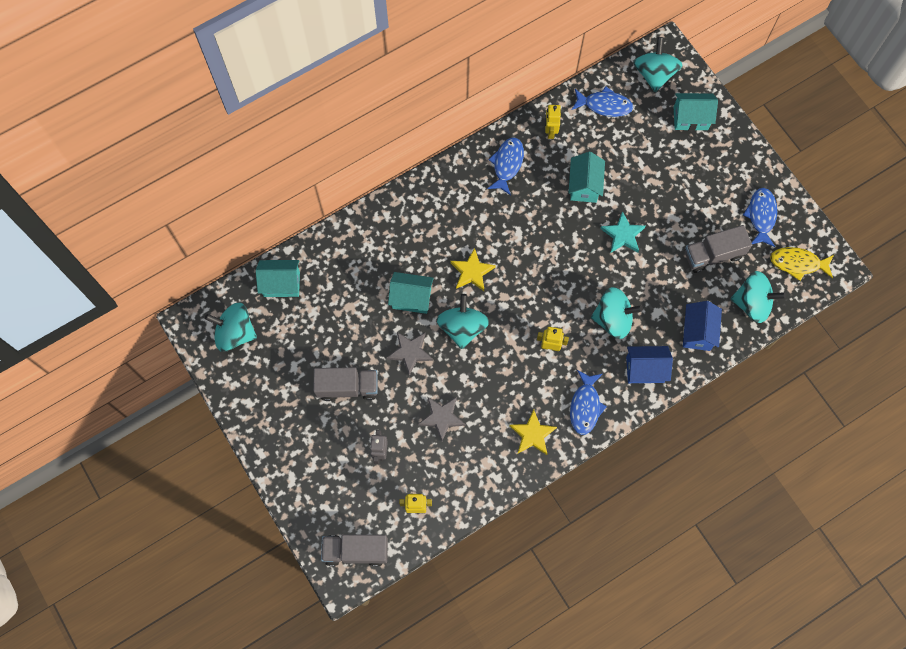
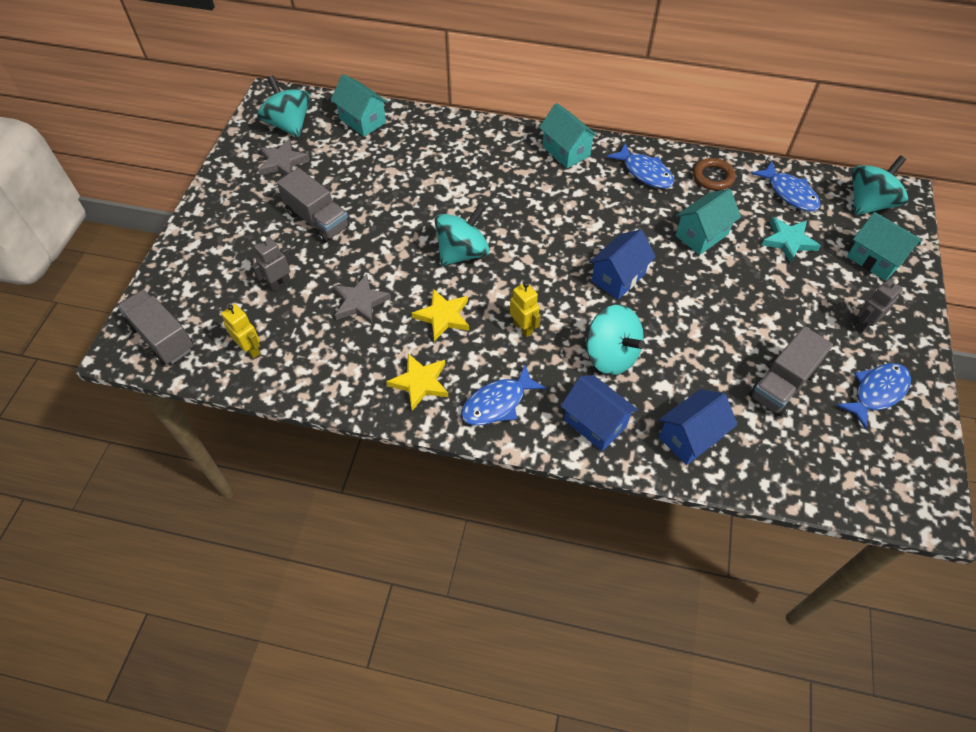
camera: 45 degrees right, 15 degrees down
grey star [387,332,433,376] -> grey star moved to [258,139,310,176]
turquoise house [388,272,434,314] -> turquoise house moved to [539,103,598,168]
yellow star [450,248,496,291] -> yellow star moved to [412,289,469,341]
blue fish [487,138,524,195] -> blue fish turned 75 degrees clockwise [607,143,674,188]
yellow robot [545,105,561,139] -> brown ring [693,158,736,191]
turquoise star [600,211,646,253] -> turquoise star moved to [761,217,821,263]
grey truck [685,225,752,273] -> grey truck turned 75 degrees counterclockwise [749,326,833,417]
turquoise spinning top [731,271,786,323] -> none
yellow fish [770,247,834,281] -> none
none -> blue house [589,230,656,300]
none -> grey robot [854,279,903,333]

